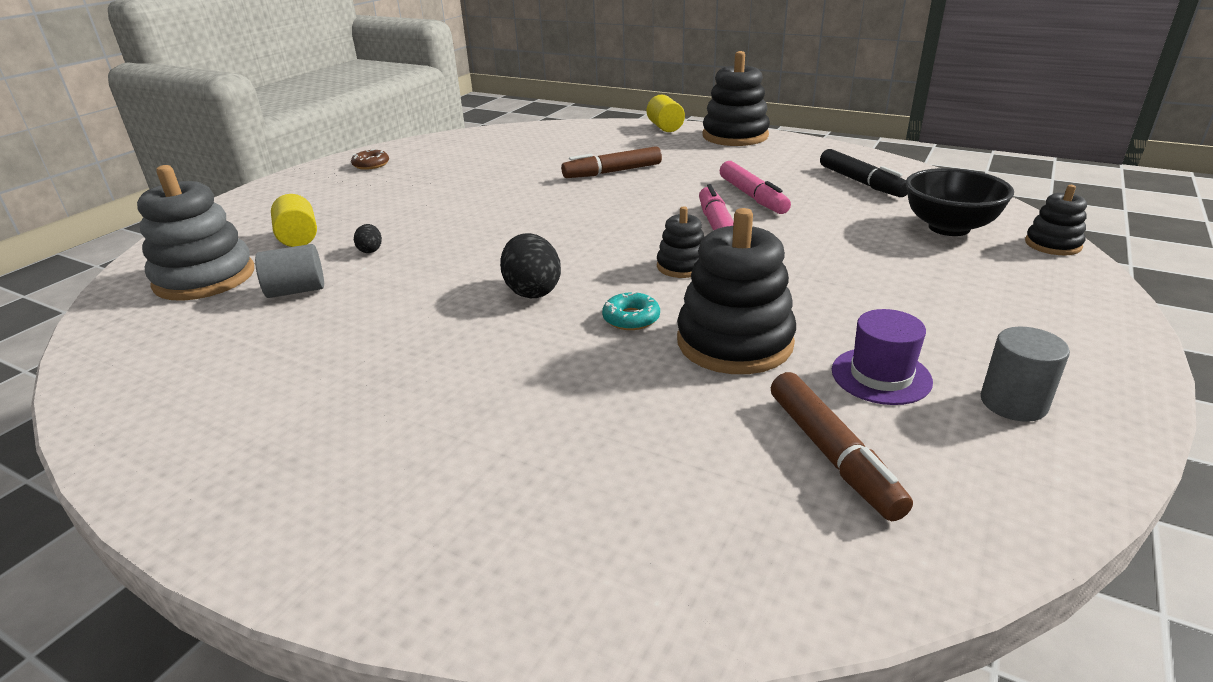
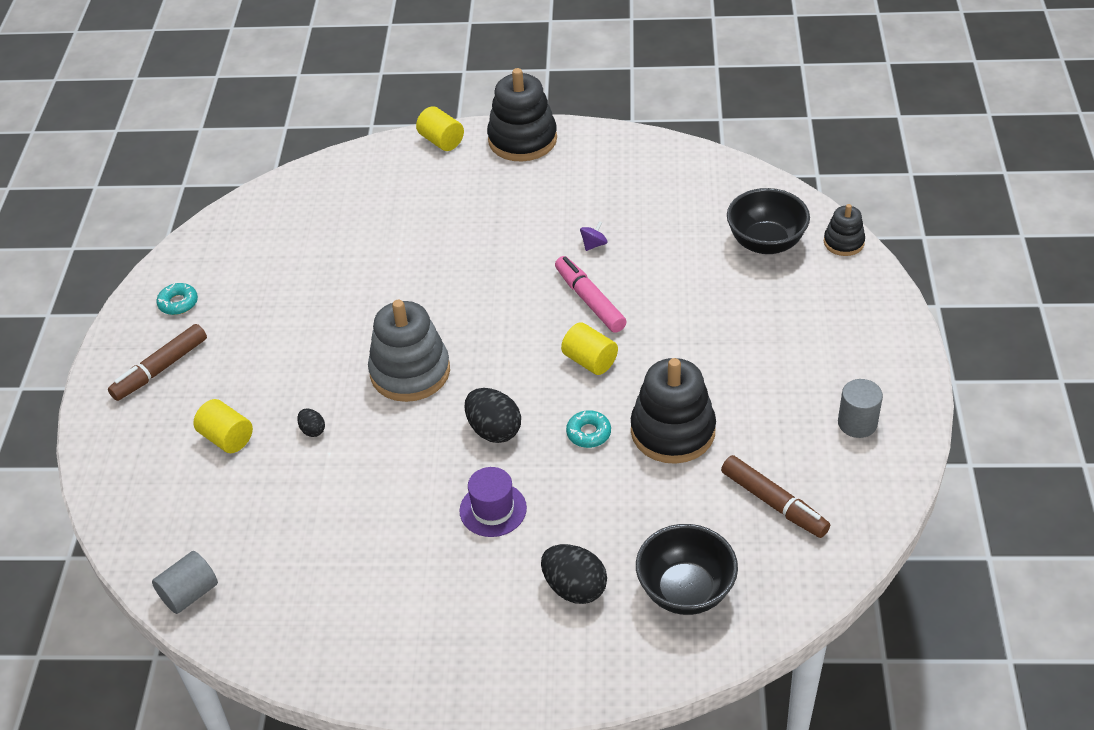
camera: 25 degrees left, 15 degrees up
grey stacking toy [137,165,254,301] -> grey stacking toy moved to [368,300,450,402]
grey cylinder [255,244,324,298] -> grey cylinder moved to [152,551,218,614]
brown donut [351,149,389,170] -> turquoise donut [156,283,198,315]
brown marker [561,146,662,178] -> brown marker moved to [108,324,207,401]
black stacking toy [657,206,704,278] -> yellow cylinder [561,322,618,375]
pink marker [720,161,791,214] -> purple spinning top [580,221,608,251]
black marker [820,149,908,197] -> none
purple hat [832,309,933,405] -> purple hat moved to [459,467,527,537]
none -> black egg [541,544,607,604]
none -> black bowl [636,524,738,615]

